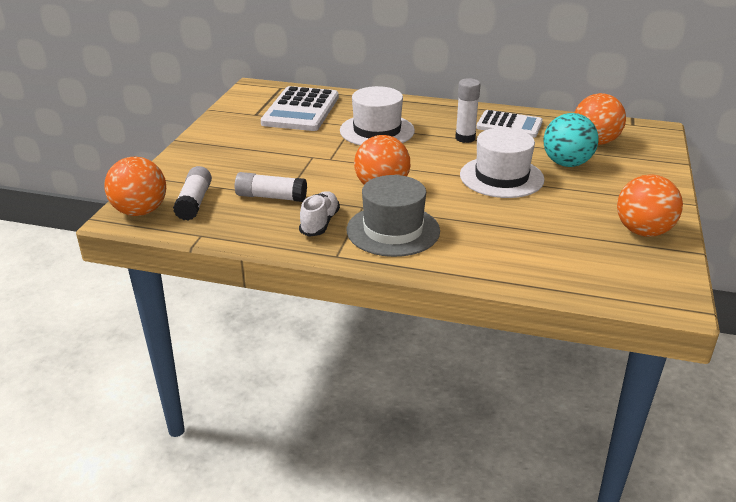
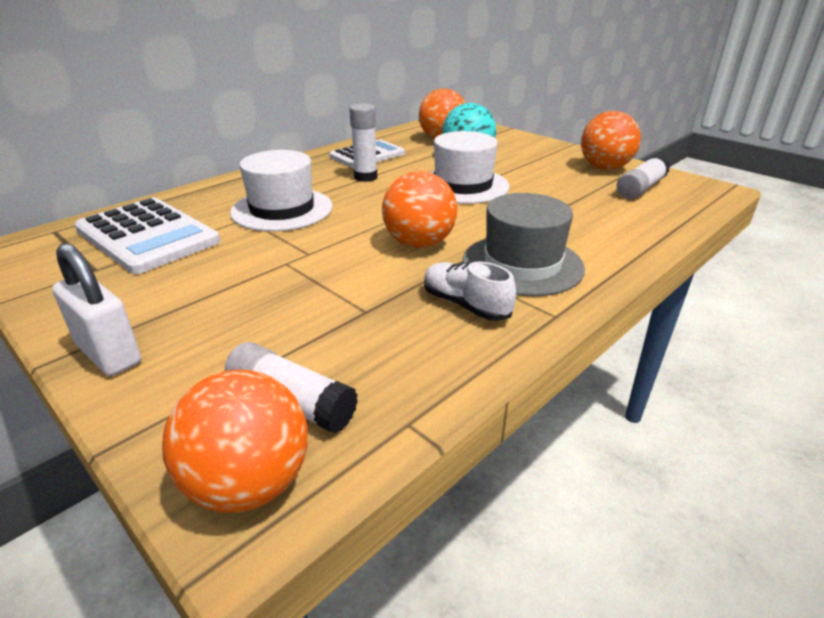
camera: 60 degrees left, 0 degrees up
white glue stick [235,172,307,202] -> white glue stick moved to [617,155,670,199]
none -> white padlock [52,243,141,376]

